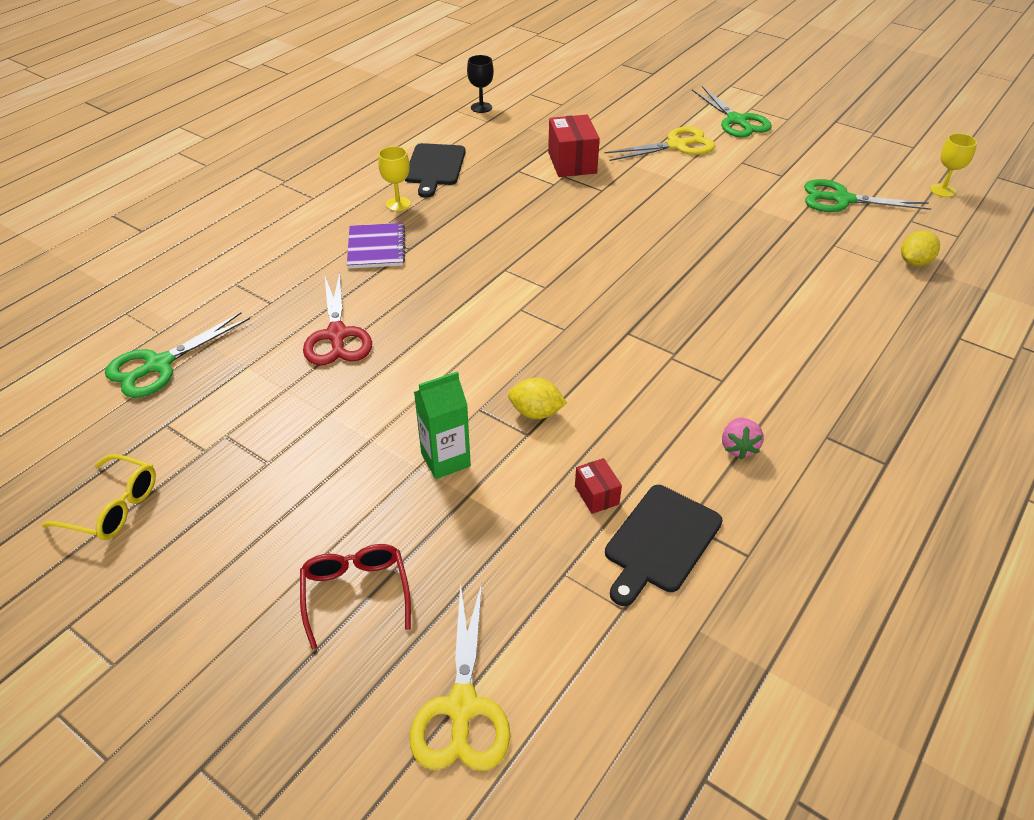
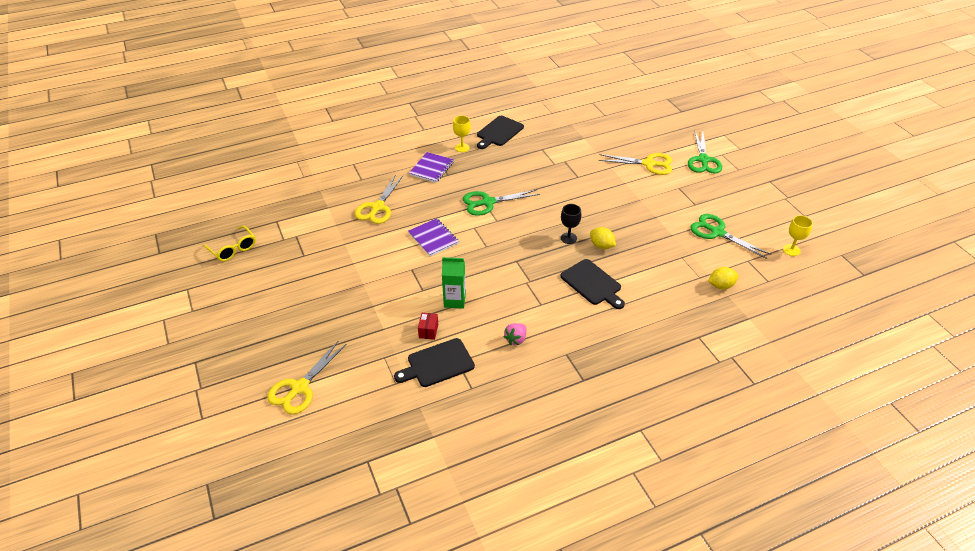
camera: 30 degrees right, 0 degrees up
green scissors [105,312,250,398] -> green scissors moved to [463,190,540,216]
red glasses [300,544,411,650] -> none
red scissors [303,272,372,365] -> yellow scissors [355,174,403,224]
green carton [414,371,471,479] -> green carton moved to [442,257,466,309]
black goblet [467,55,494,113] -> black goblet moved to [561,204,581,244]
yellow lemon [508,378,567,419] -> yellow lemon moved to [590,227,616,249]
red box [548,115,600,177] -> none
none -> purple notebook [408,218,459,256]
none -> black cutting board [561,259,625,309]

